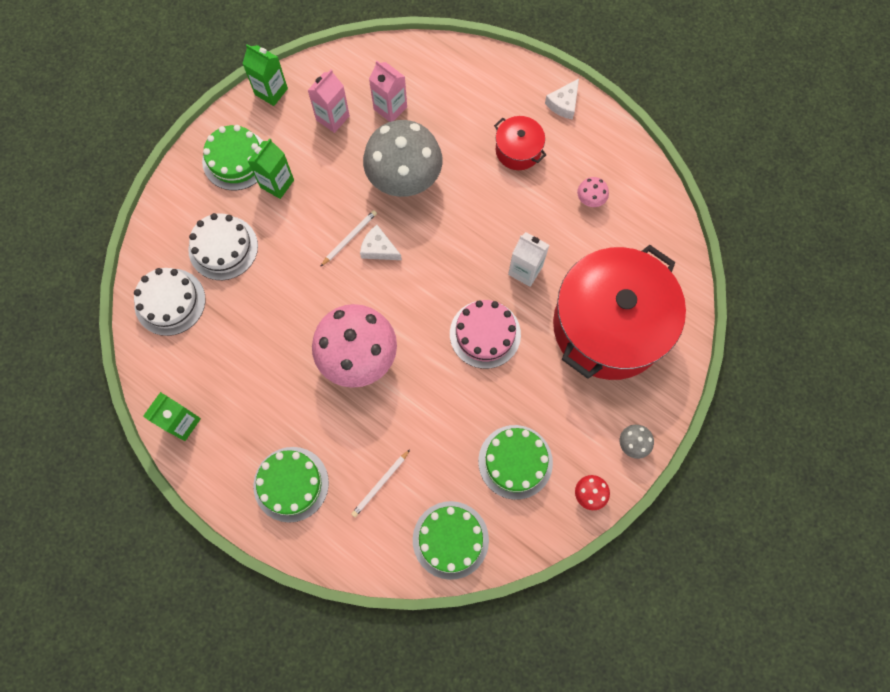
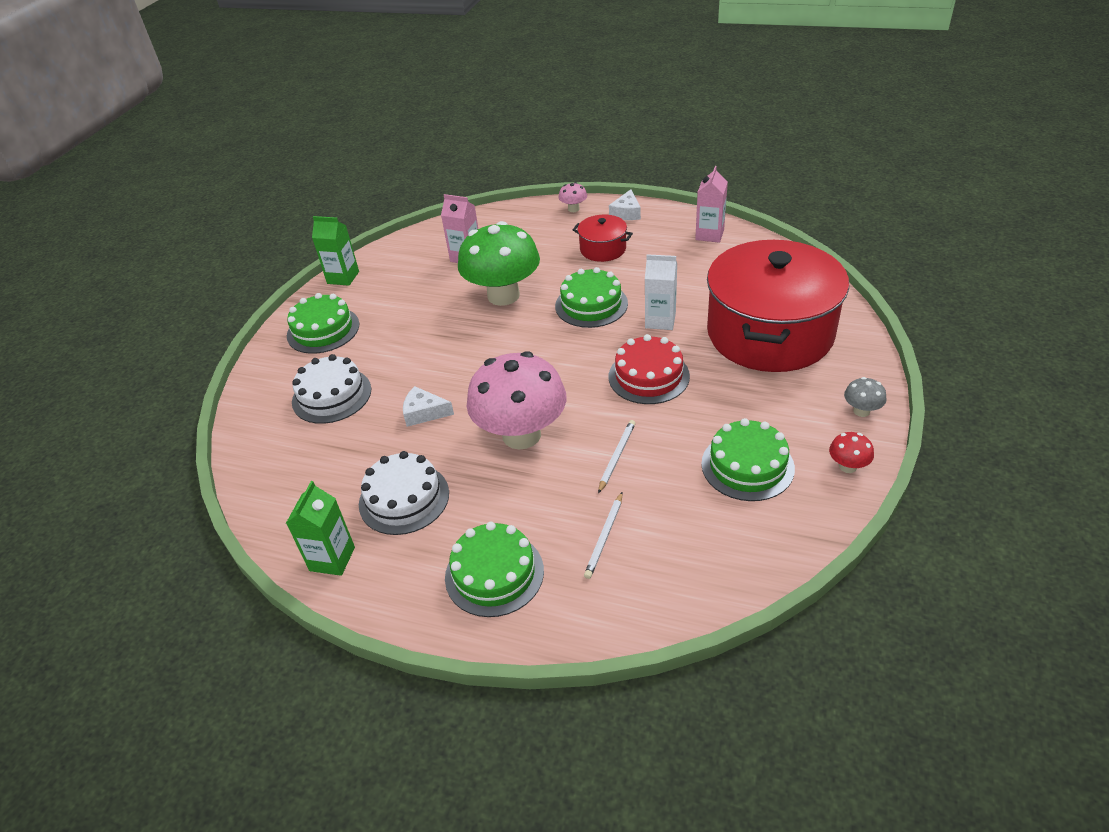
camera: 15 degrees left, 30 degrees down
white cake [134,268,205,336] -> white cake moved to [359,451,449,535]
green carton [248,138,294,199] -> none
pink carton [308,69,350,133] -> pink carton moved to [695,166,728,243]
white pencil [320,210,377,267] -> white pencil moved to [598,420,636,493]
white cheese [360,225,402,260] -> white cheese moved to [403,386,454,427]
grey mushroom [363,120,443,197] -> green mushroom [458,221,540,306]
green cake [413,501,489,580] -> green cake moved to [555,267,628,328]
pink cake [450,300,521,369] -> red cake [609,334,690,404]
pink mushroom [577,177,609,207] -> pink mushroom moved to [559,182,587,212]

